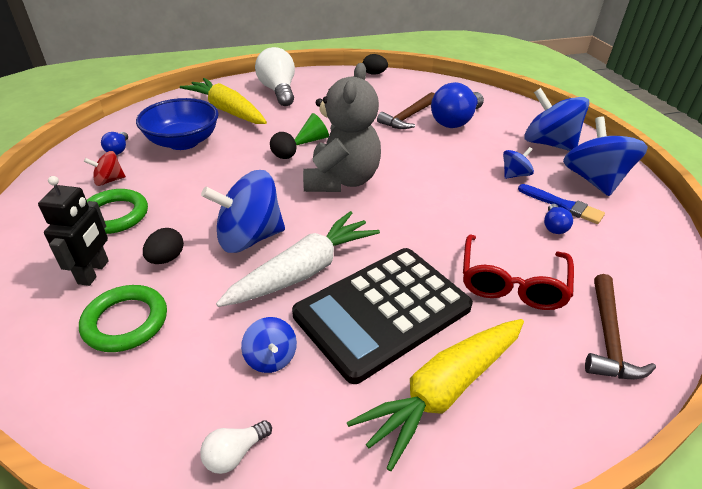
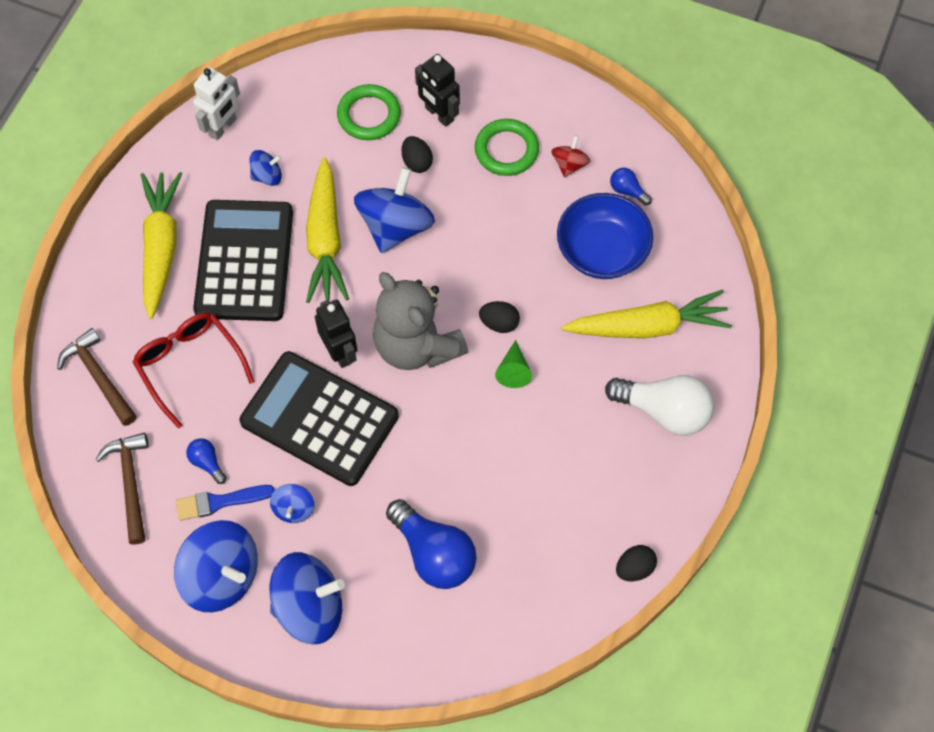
camera: 130 degrees right, 25 degrees up
white light bulb [200,420,272,474] -> white robot [193,67,240,141]
white carrot [216,211,380,307] -> yellow carrot [306,157,349,303]
blue spinning top [241,317,297,373] -> blue spinning top turned 150 degrees clockwise [249,150,282,186]
brown hammer [377,92,435,129] -> brown hammer moved to [96,433,149,544]
blue light bulb [431,82,484,128] -> blue light bulb turned 150 degrees clockwise [386,499,477,589]
none -> black calculator [240,351,399,486]
none -> black robot [315,299,357,368]

